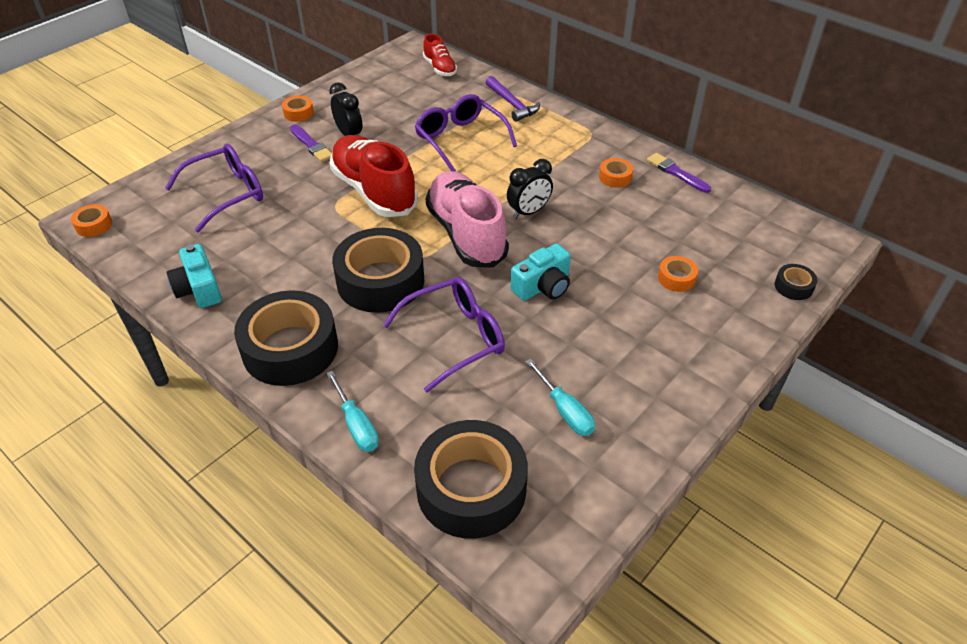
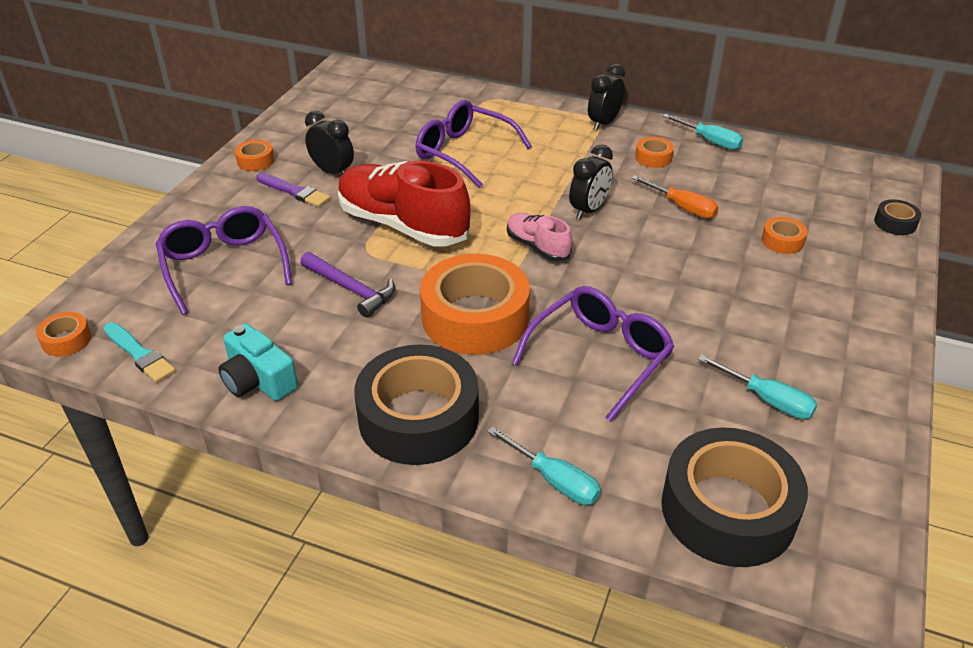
camera: 20 degrees left, 5 degrees down
purple glasses [165,144,263,232] -> purple glasses turned 60 degrees counterclockwise [156,206,292,315]
black tape [332,228,424,313] -> orange tape [420,254,530,355]
red shoe [423,34,457,76] -> none
pink shoe [426,171,509,268] -> pink shoe [507,213,572,261], size x0.51
purple hammer [486,76,540,122] -> purple hammer moved to [300,252,395,318]
turquoise camera [510,243,571,301] -> none
purple brush [647,153,711,193] -> turquoise screwdriver [663,114,743,150]
none -> turquoise brush [104,322,176,383]
none -> black clock [588,64,625,130]
none -> orange screwdriver [631,175,719,219]

